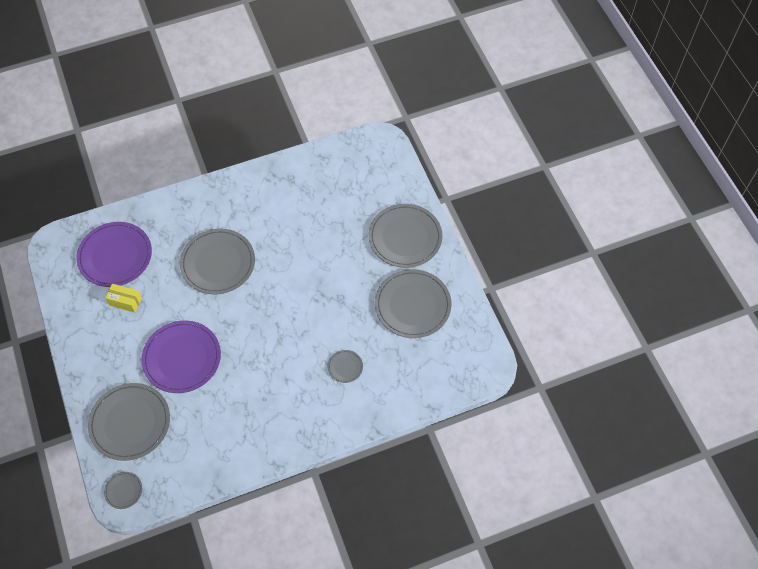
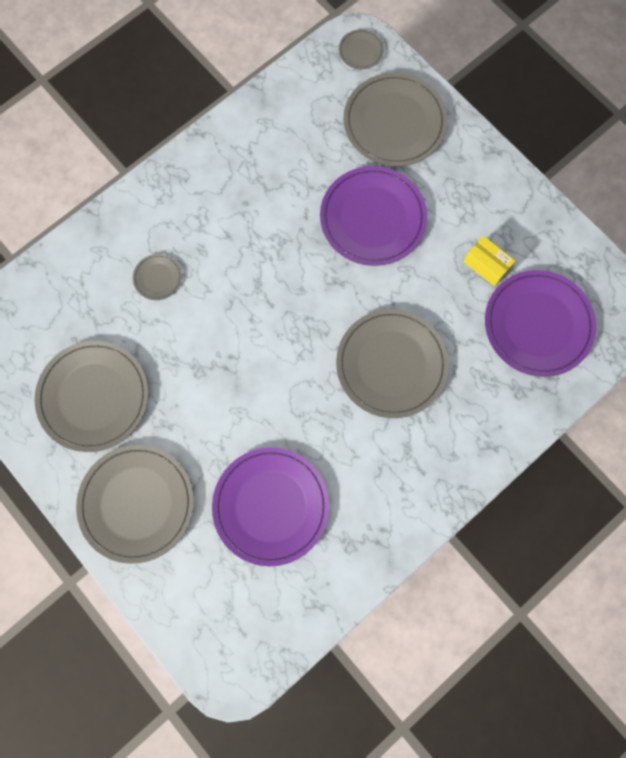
camera: 160 degrees right, 15 degrees up
yellow box [105,284,142,313] -> yellow box turned 45 degrees clockwise [463,236,515,286]
none -> purple plate [212,447,329,566]

